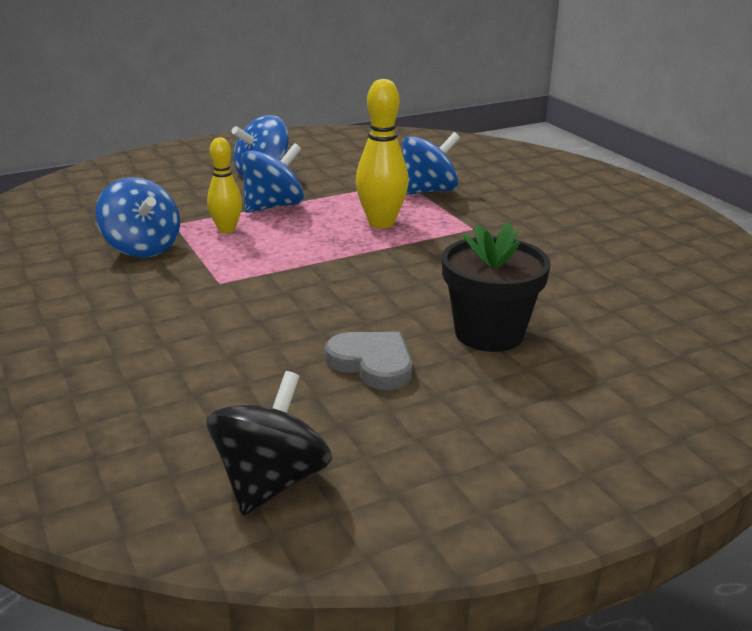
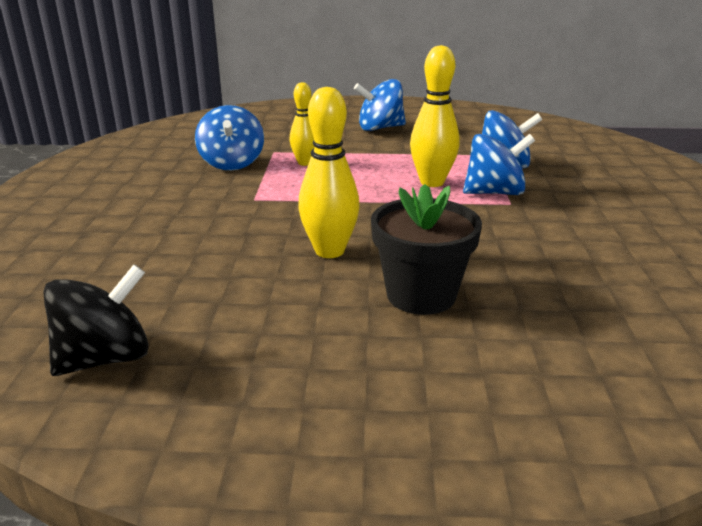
camera: 30 degrees right, 0 degrees up
blue spinning top [241,143,304,213] -> blue spinning top moved to [463,134,535,195]
grey heart [325,332,412,390] -> none
none -> yellow bowling pin [298,87,360,258]

